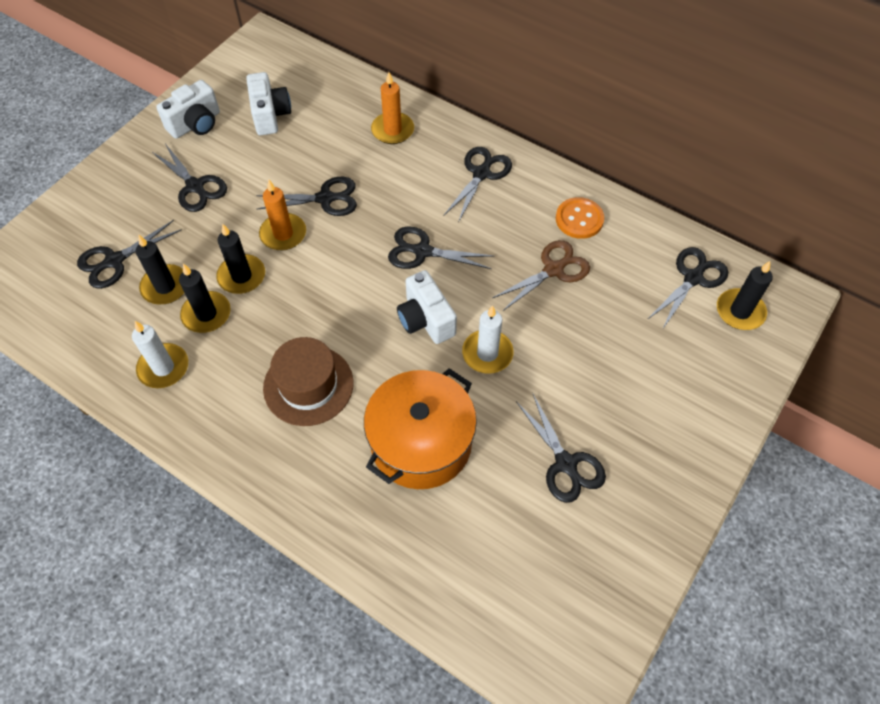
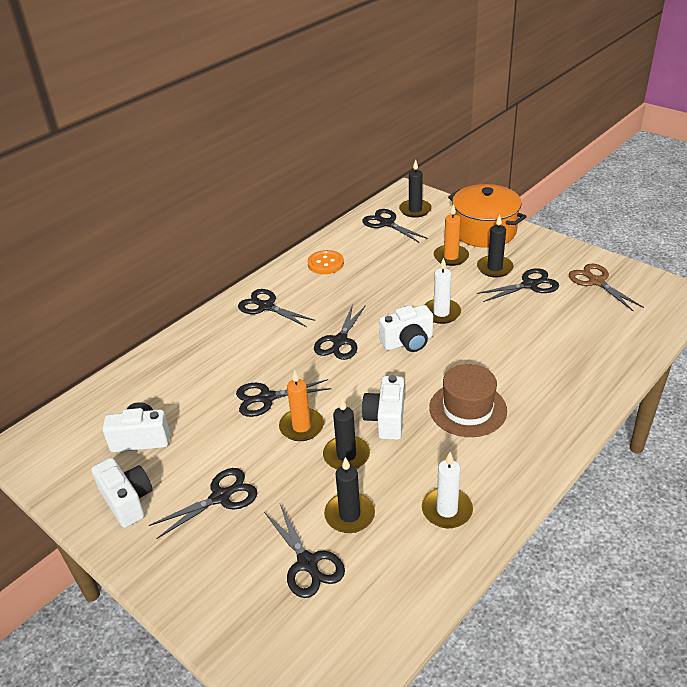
camera: 80 degrees left, 20 degrees down
black candle [179,264,231,333] -> black candle moved to [477,214,514,277]
black scissors [256,177,357,216] -> black scissors turned 105 degrees counterclockwise [236,379,331,417]
orange pot [364,368,477,489] -> orange pot moved to [448,184,527,248]
orange candle [371,72,414,144] -> orange candle moved to [434,204,469,266]
brown scissors [492,240,590,311] -> brown scissors moved to [569,264,644,312]
none -> white camera [362,375,404,440]

